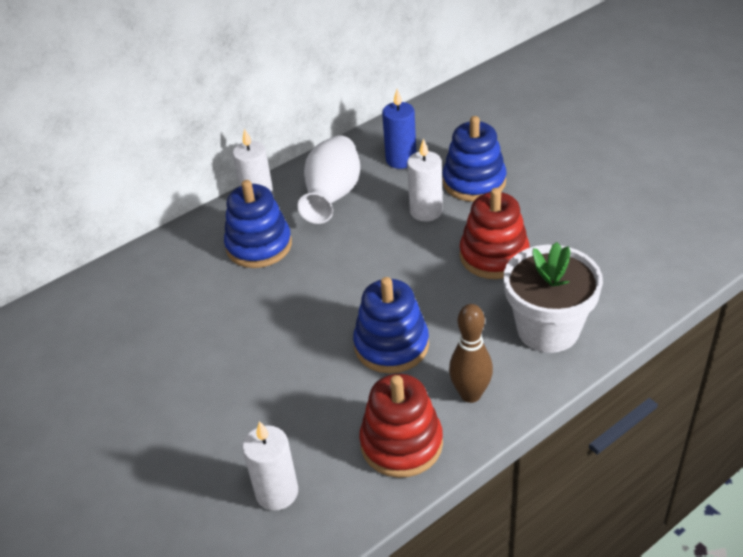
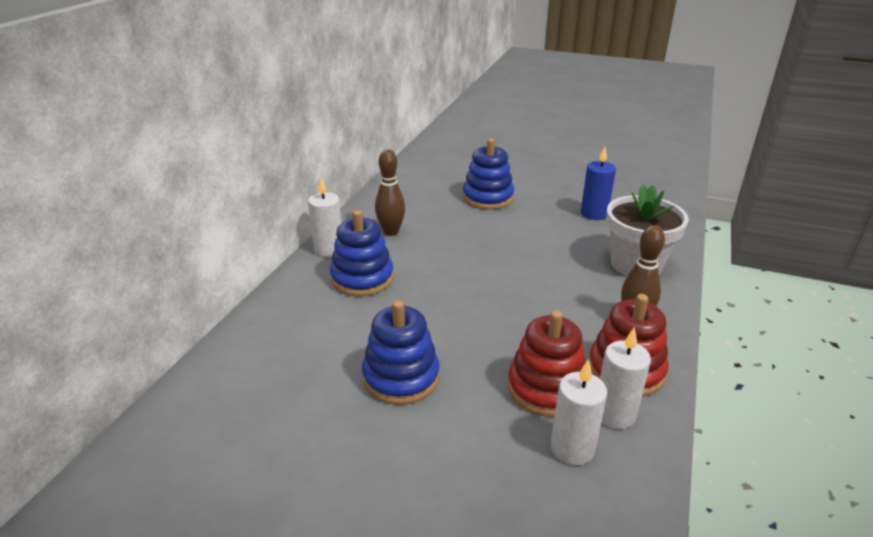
camera: 35 degrees left, 10 degrees down
white vase [297,135,360,224] -> brown bowling pin [375,149,405,236]
blue stacking toy [353,277,429,374] -> blue stacking toy moved to [362,300,440,405]
blue candle [382,89,416,169] -> blue candle moved to [581,147,616,220]
white candle [407,138,443,222] -> white candle moved to [600,327,651,429]
red stacking toy [460,188,530,279] -> red stacking toy moved to [508,310,586,417]

